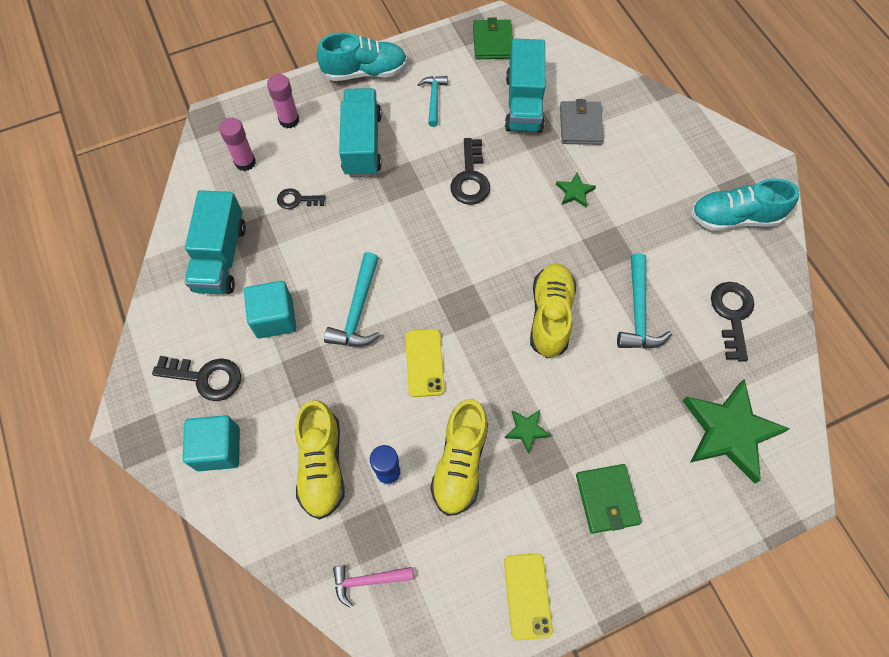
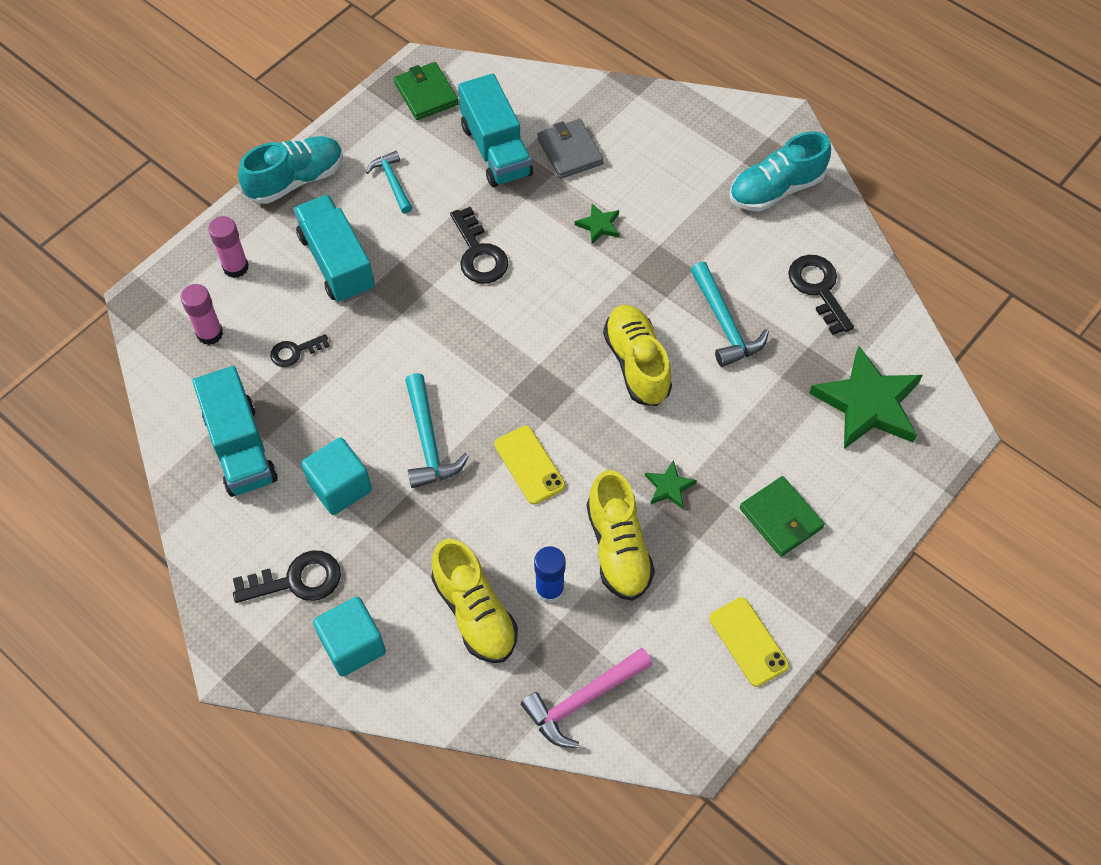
camera: 25 degrees left, 5 degrees down
pink hammer [333,565,414,608] -> pink hammer [521,648,653,748], size x1.50

